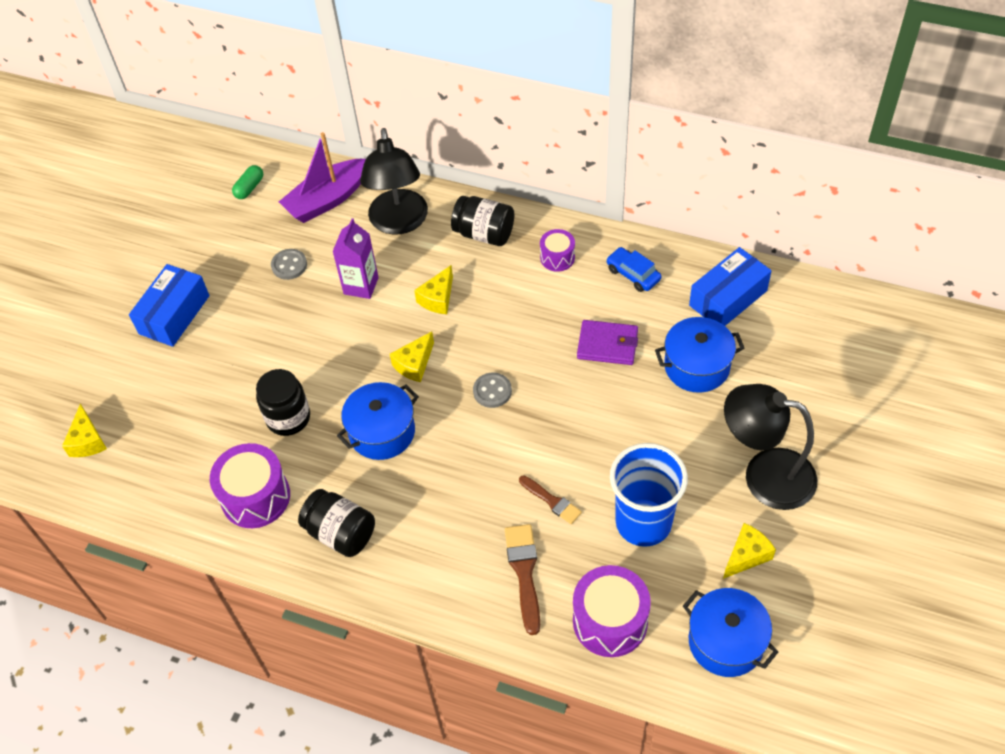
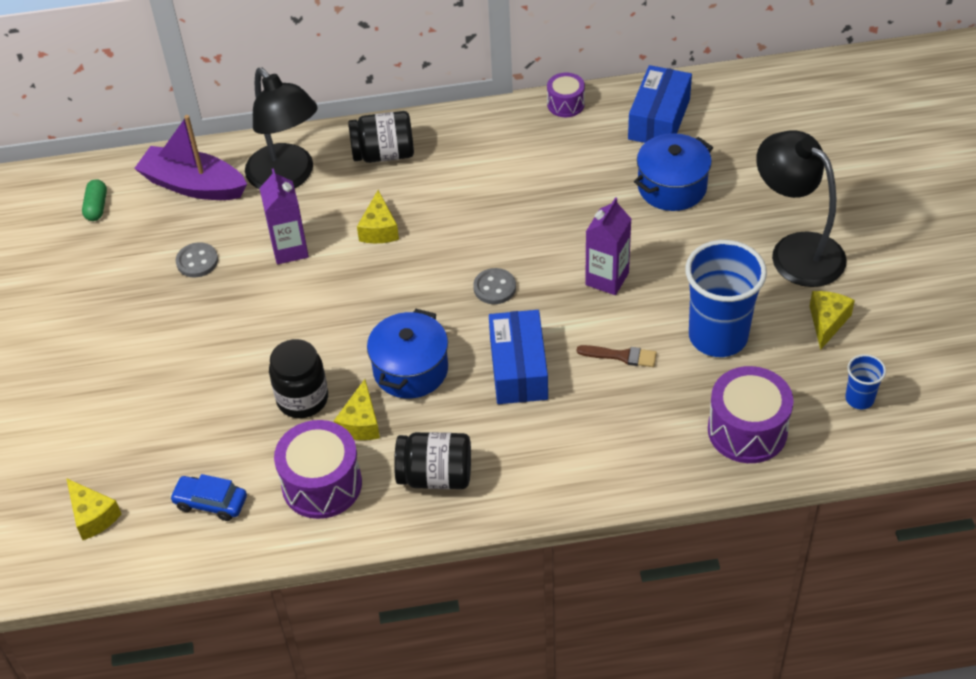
camera: 30 degrees left, 5 degrees down
blue box [129,264,210,347] -> blue box moved to [489,310,548,404]
purple boat [279,132,366,223] -> purple boat turned 90 degrees clockwise [134,115,247,200]
yellow cheese [390,331,434,382] -> yellow cheese moved to [334,379,380,440]
brown brush [505,524,540,635] -> none
purple drum [540,229,575,272] -> purple drum moved to [547,73,585,117]
purple wallet [577,320,638,365] -> none
blue car [606,247,661,292] -> blue car moved to [170,474,247,521]
blue pot [683,588,778,677] -> blue cup [845,354,886,409]
black lamp [724,384,817,510] -> black lamp turned 60 degrees clockwise [756,130,847,287]
none -> purple carton [585,197,631,295]

